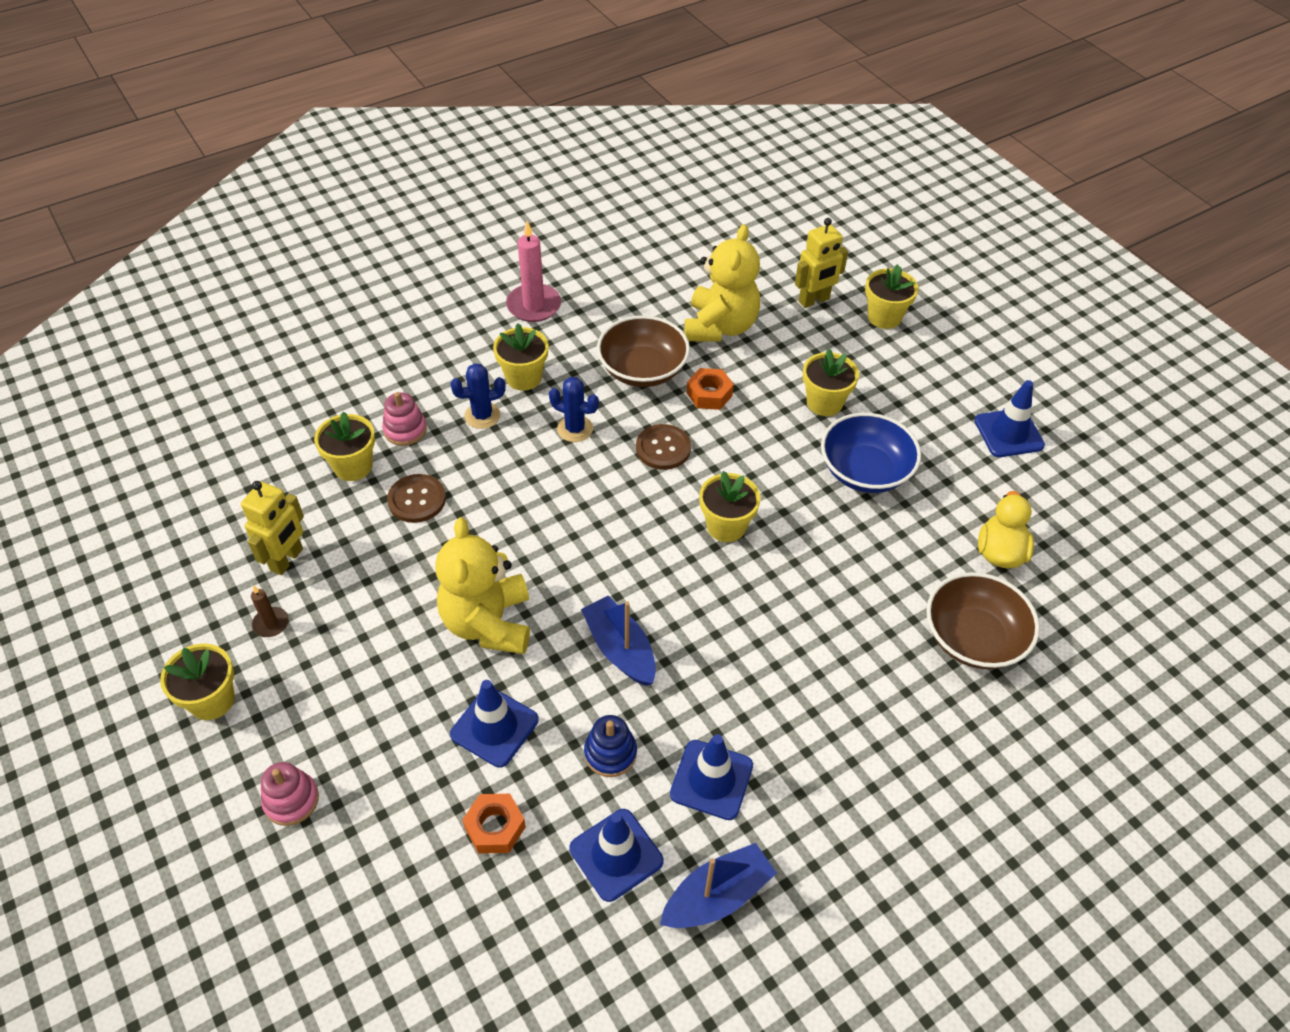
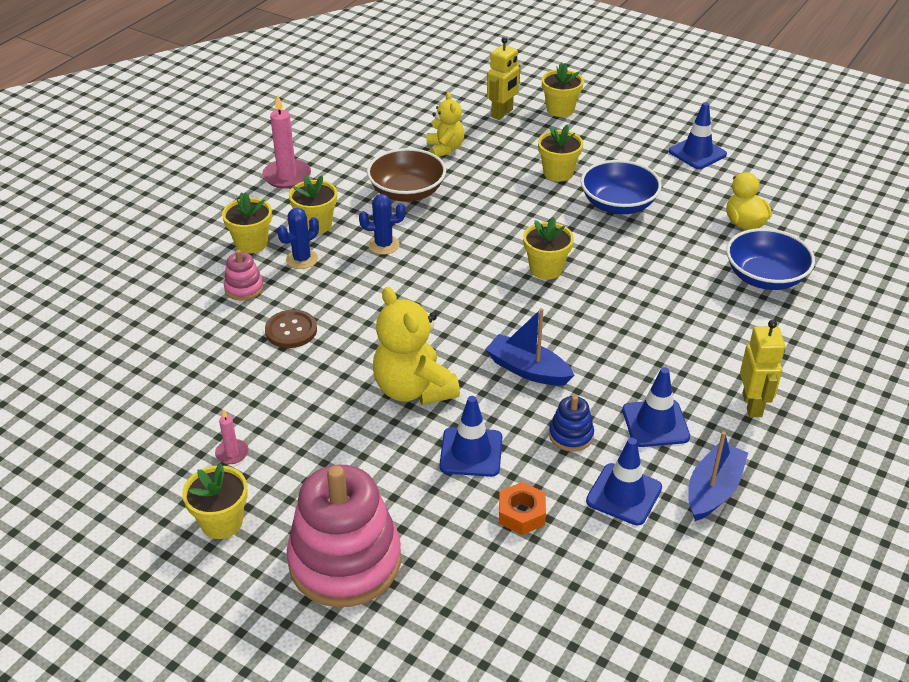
camera: 25 degrees left, 10 degrees down
yellow robot [241,481,304,575] -> yellow robot moved to [740,320,785,417]
brown candle [251,585,289,637] -> pink candle [215,409,249,464]
pink stacking toy [261,762,319,826] -> pink stacking toy [287,465,401,607], size x2.26
yellow flower pot [314,412,375,481] -> yellow flower pot moved to [222,192,272,254]
brown button [636,424,691,470] -> none
yellow teddy bear [684,224,760,341] -> yellow teddy bear [427,92,464,157], size x0.61
orange nut [687,368,734,410] -> none
brown bowl [926,572,1040,669] -> blue bowl [726,228,815,290]

